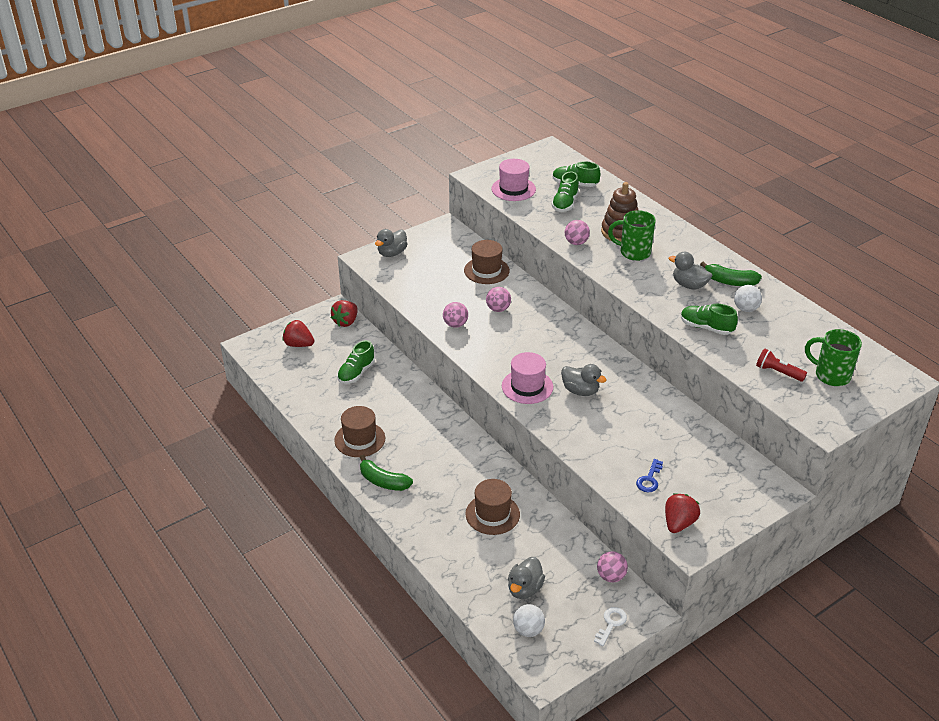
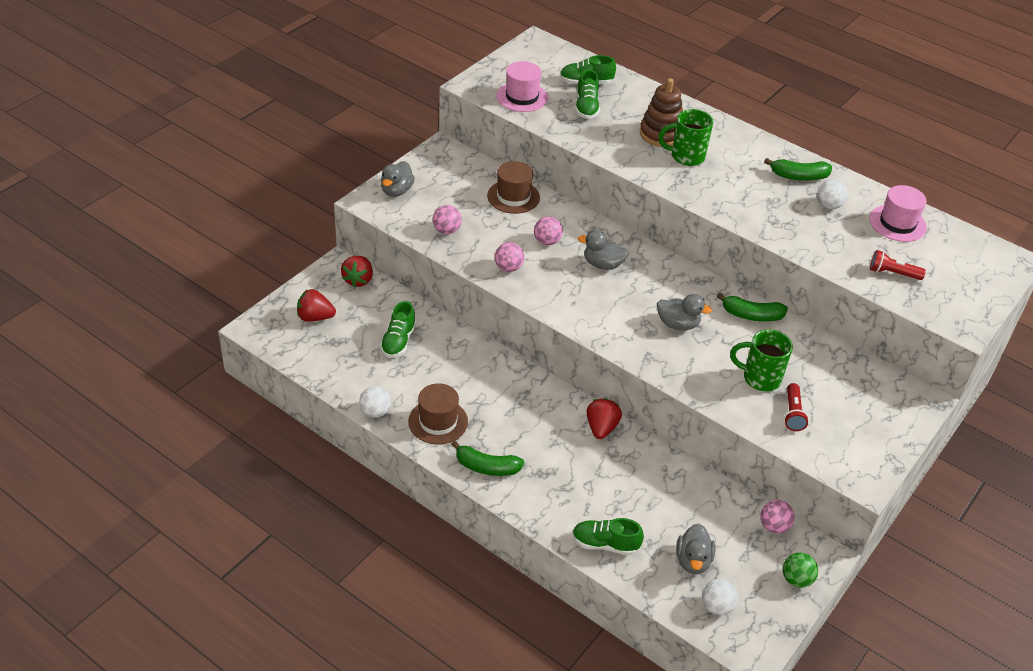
camera: 20 degrees left, 5 degrees up
brown hat [465,479,520,535] -> none
pink hat [502,352,553,404] -> pink hat moved to [869,185,927,242]
pink ball [565,220,590,245] -> pink ball moved to [433,205,462,234]
white key [594,607,627,646] -> green ball [783,552,818,588]
blue key [636,459,663,492] -> red flashlight [784,383,809,431]
red strawberry [665,493,700,533] -> red strawberry moved to [587,399,622,439]
grey duck [669,252,712,289] -> grey duck moved to [578,230,629,270]
green shoe [681,304,738,335] -> green shoe moved to [572,518,644,555]
green mug [805,329,862,386] -> green mug moved to [730,329,793,391]
none -> white ball [359,386,391,418]
none -> green banana [717,293,788,322]

